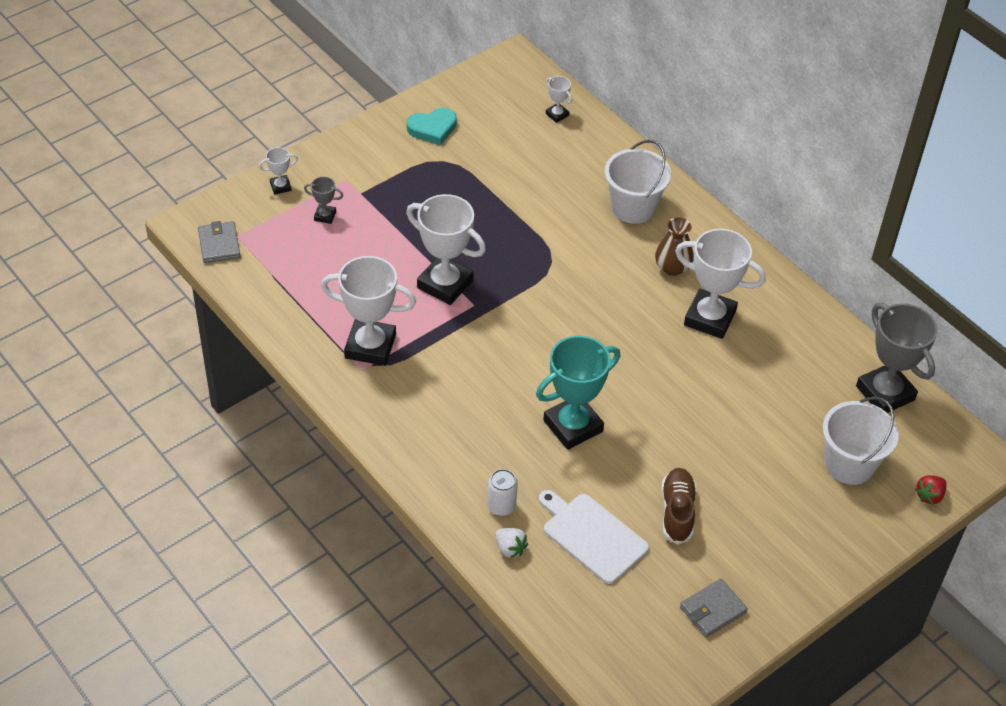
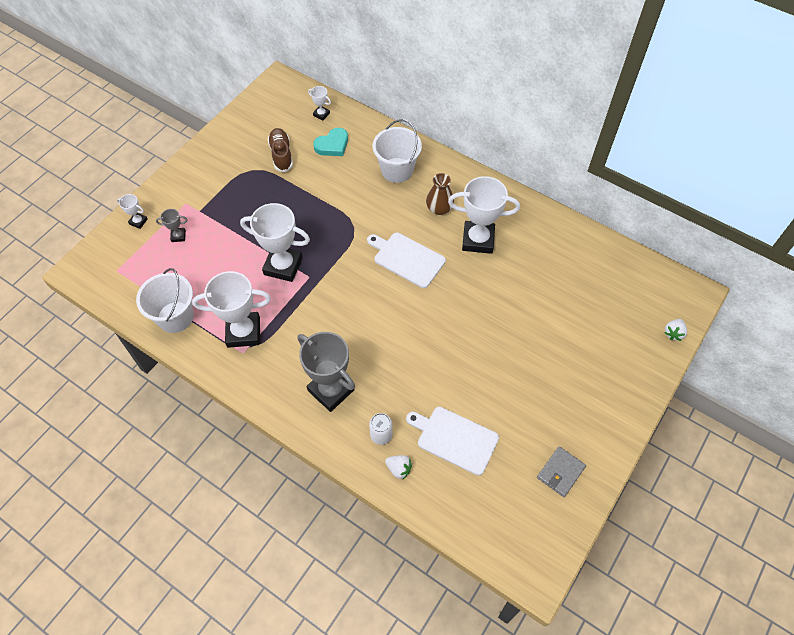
camera: 15 degrees left, 10 degrees up
grey wallet [198,221,241,263] -> none
white trophy [259,147,298,195] -> white trophy turned 60 degrees clockwise [117,194,148,229]
turquoise heart [407,108,457,145] -> turquoise heart moved to [313,128,348,156]
turquoise trophy [536,336,620,450] -> none
brown shoe [661,468,696,545] -> brown shoe moved to [267,128,293,172]
white bucket [823,397,899,485] -> white bucket moved to [136,268,194,333]
grey trophy [856,303,938,413] -> grey trophy moved to [297,332,355,412]
red strawberry [915,475,947,505] -> white strawberry [664,319,687,341]
none -> white cutting board [367,232,446,288]

